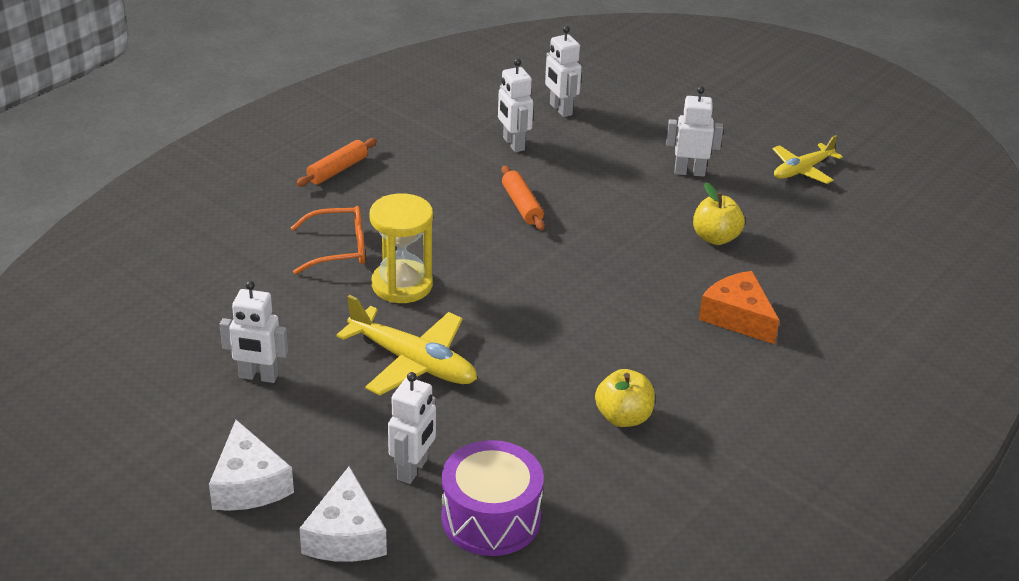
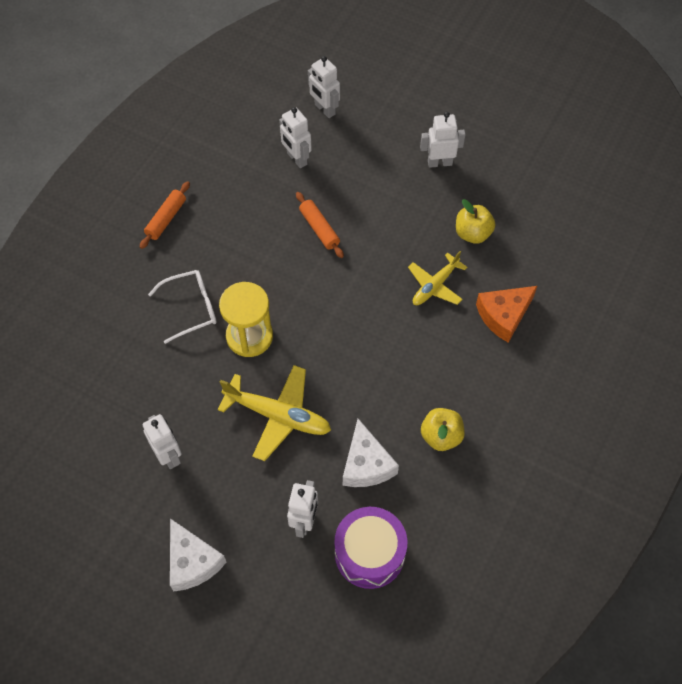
camera: 10 degrees left, 25 degrees up
white robot [220,281,288,383] -> white robot turned 120 degrees counterclockwise [143,414,182,469]
orange glasses [291,206,365,274] -> white glasses [148,270,217,344]
white cheese [299,466,387,562] -> white cheese moved to [343,419,399,487]
orange cheese [699,271,779,344] -> orange cheese turned 75 degrees counterclockwise [476,286,537,343]
yellow plane [773,135,843,184] -> yellow plane moved to [408,251,467,305]

